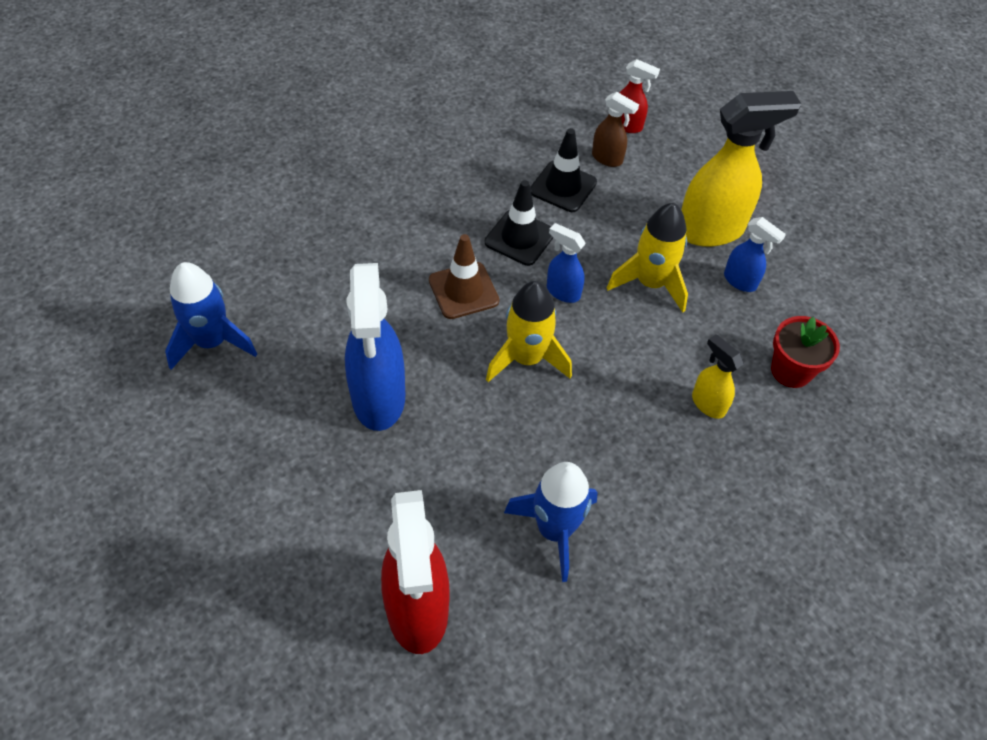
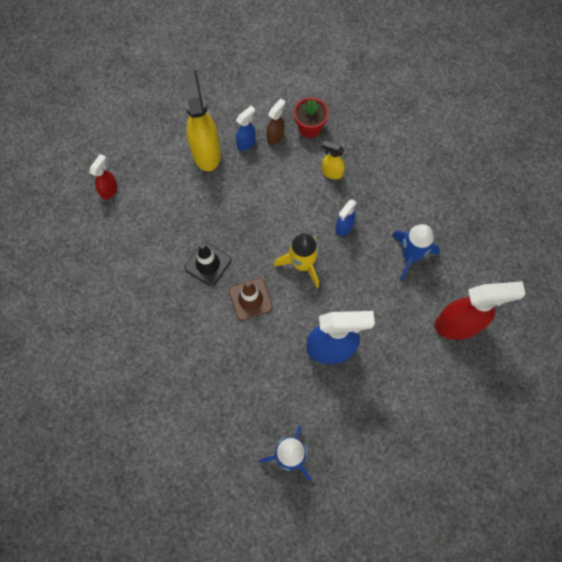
camera: 85 degrees left, 15 degrees up
black traffic cone [530,128,597,212] -> none
blue spray bottle [547,223,586,303] -> blue spray bottle moved to [336,199,357,236]
brown spray bottle [592,92,639,167] -> brown spray bottle moved to [267,99,285,145]
yellow rocket [607,203,688,313] -> none
yellow spray bottle [692,334,744,419] -> yellow spray bottle turned 60 degrees clockwise [322,140,345,179]

